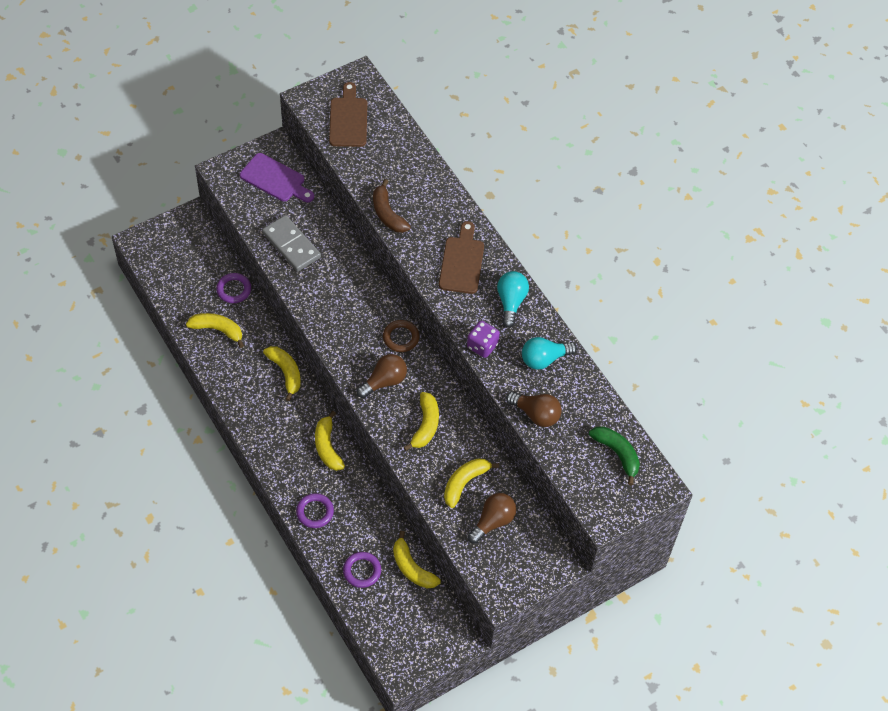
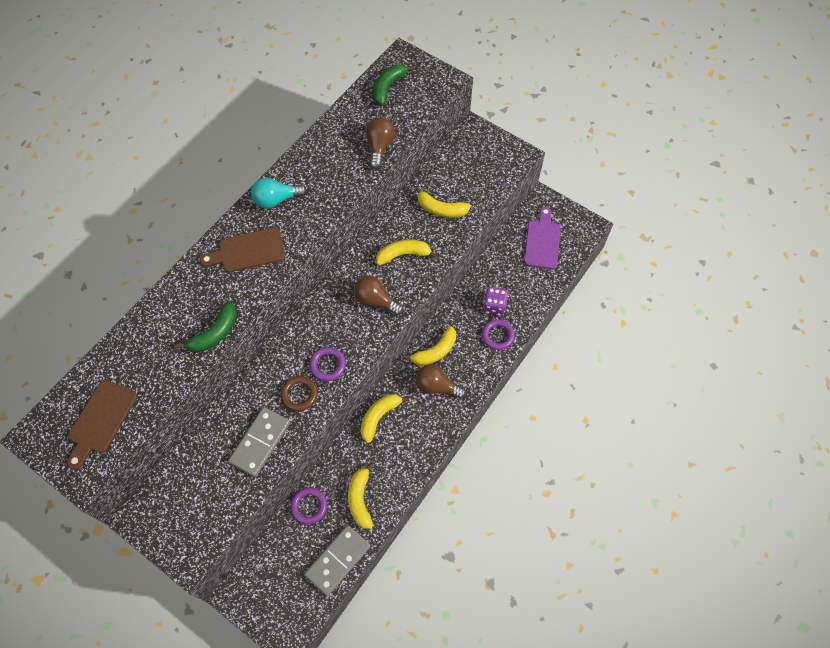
camera: 110 degrees left, 5 degrees up
purple cutting board [240,153,314,202] -> purple cutting board moved to [524,207,561,269]
brown cutting board [329,82,367,147] -> brown cutting board turned 45 degrees counterclockwise [67,380,137,470]
purple ring [343,552,381,588] -> purple ring moved to [309,347,346,381]
brown banana [373,179,411,233] -> green banana [176,301,237,352]
brown ring [383,320,419,352] -> brown ring moved to [281,376,318,411]
yellow banana [393,531,441,588] -> none
purple dice [467,321,500,358] -> purple dice moved to [483,287,508,316]
brown light bulb [468,493,516,544] -> brown light bulb moved to [416,365,466,399]
turquoise light bulb [522,337,577,370] -> none
none -> grey domino [304,525,371,596]

